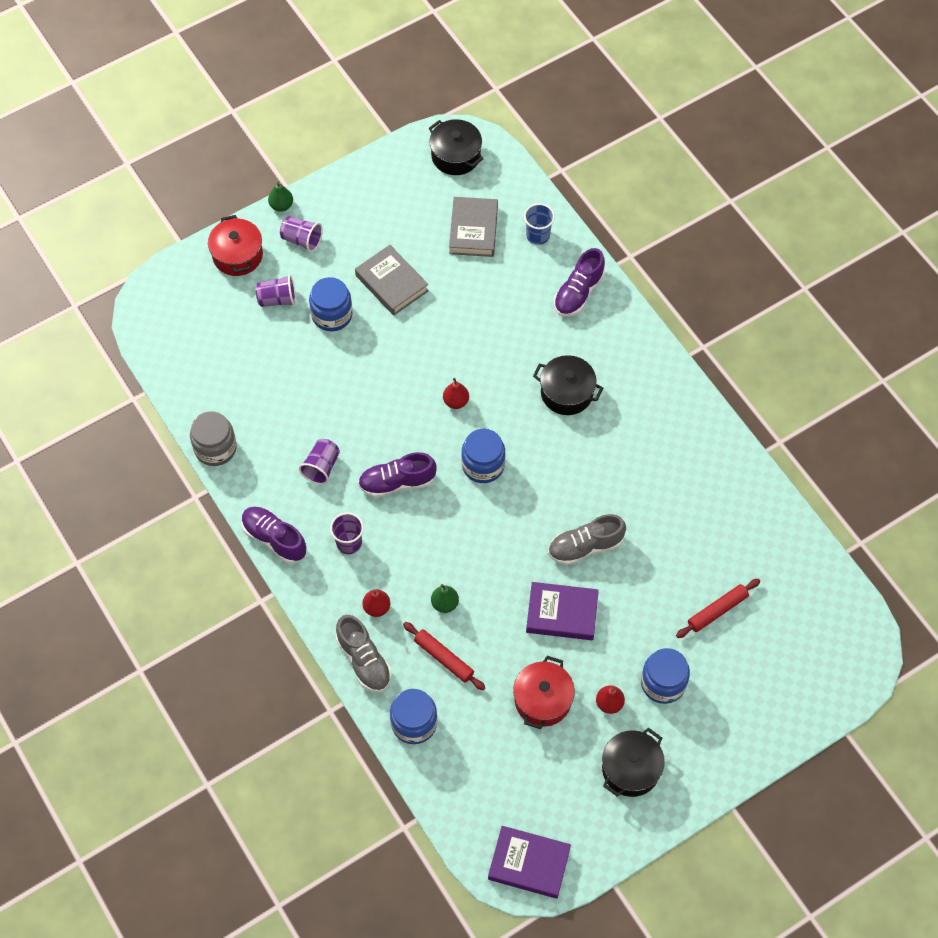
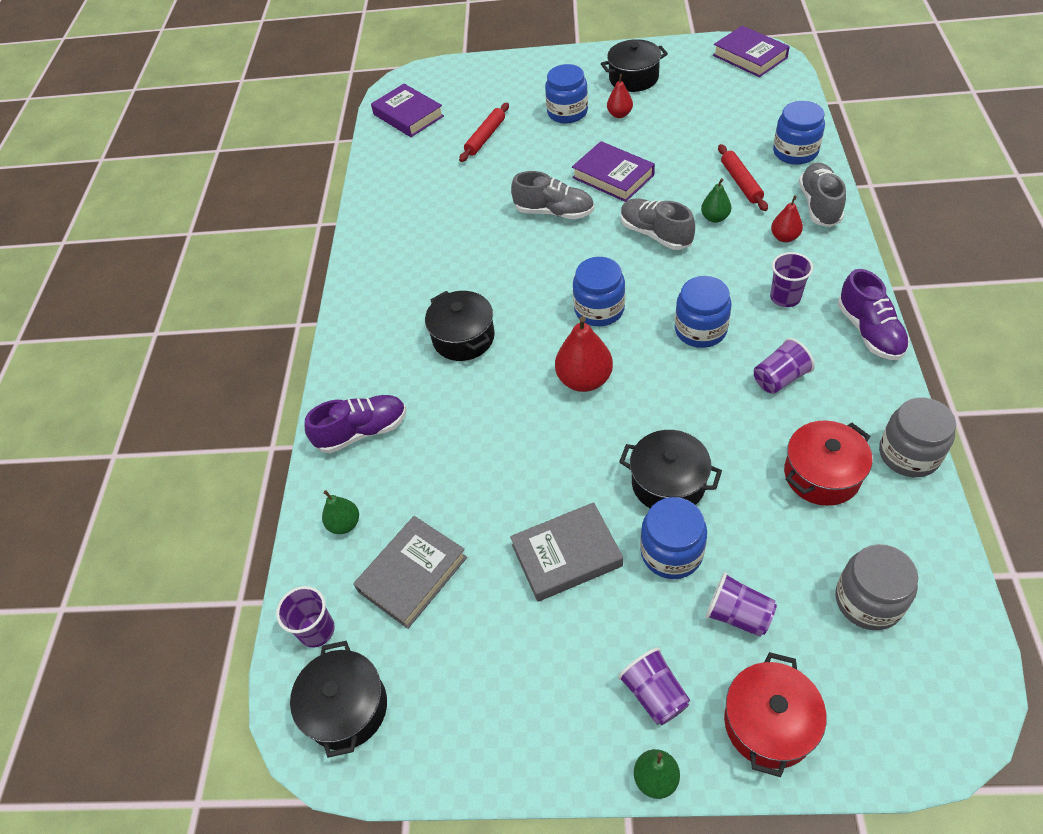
camera: 140 degrees left, 10 degrees down
grey book [355,245,429,315] -> grey book turned 75 degrees clockwise [510,502,623,602]
purple shoe [358,452,437,498] -> blue jar [675,276,732,348]
red pear [443,378,469,409] -> red pear [555,316,613,392], size x1.70
red pot [513,656,575,729] -> red pot moved to [784,421,873,506]
blue cup [524,203,555,245] -> green pear [322,490,359,534]
red rolling pin [676,579,760,638] -> red rolling pin turned 60 degrees counterclockwise [459,103,509,162]
none -> purple cup [276,586,335,648]
none -> purple book [371,84,444,137]
none -> black pot [619,430,722,508]
none -> grey shoe [621,198,695,250]
none -> grey jar [836,544,918,630]

